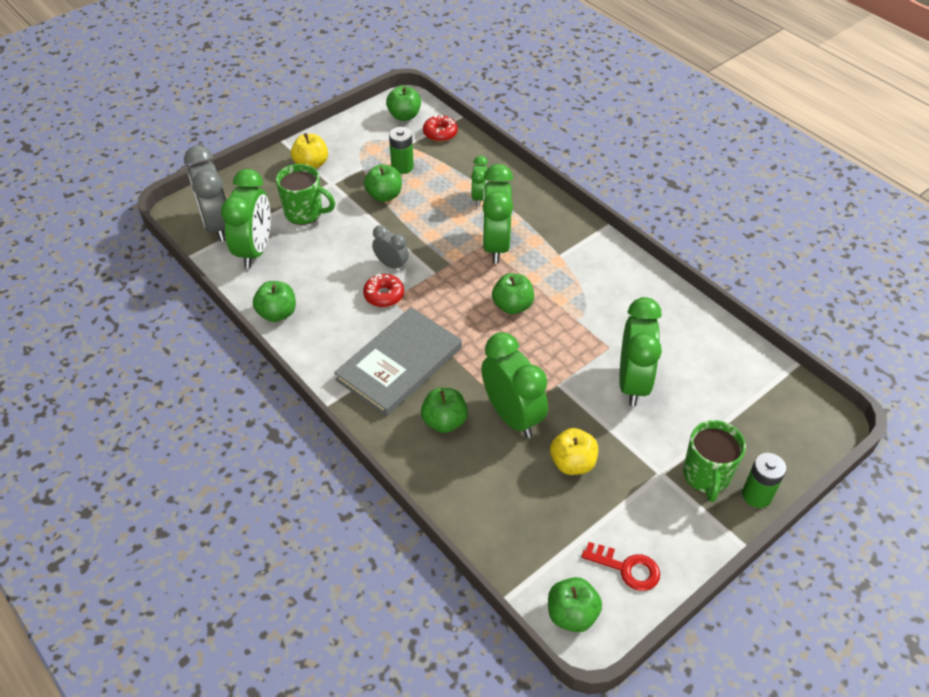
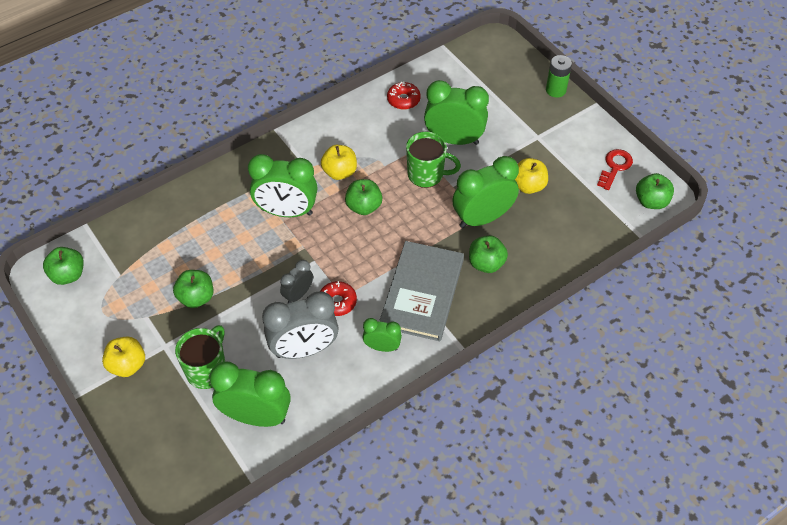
camera: 85 degrees left, 5 degrees up
grey clock [184,146,226,242] -> grey clock moved to [262,291,339,359]
green apple [253,281,296,322] -> none
grey book [334,307,462,416] -> grey book turned 60 degrees clockwise [379,241,464,341]
green battery [389,127,414,174] -> none
red donut [423,115,458,142] -> red donut moved to [387,81,421,110]
green clock [471,156,488,206] -> green clock moved to [363,318,402,352]
green mug [683,420,746,502] -> green mug moved to [406,132,461,188]
none -> yellow apple [321,145,357,180]

